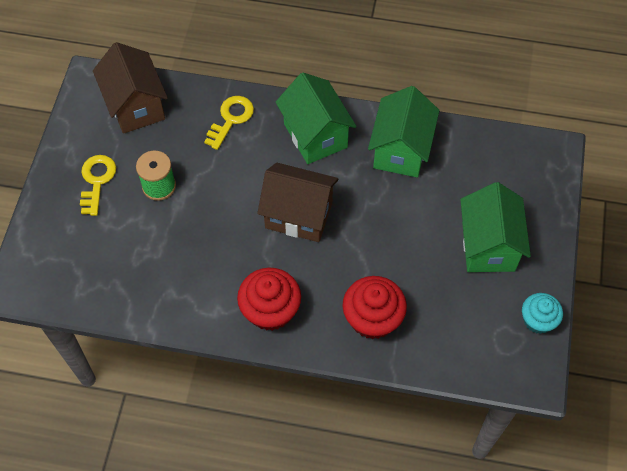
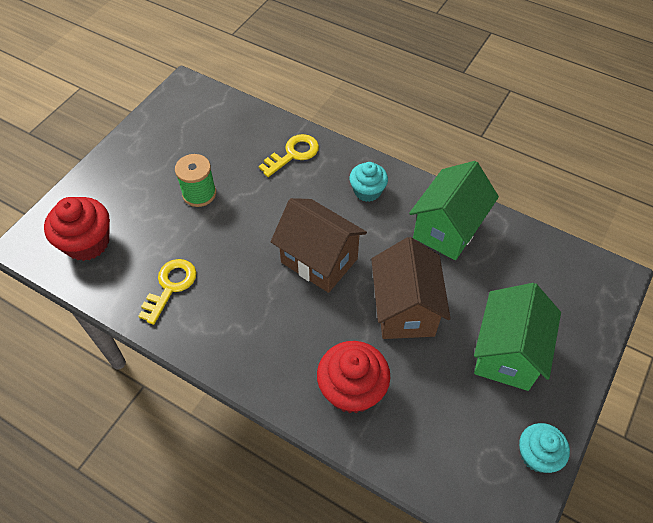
camera: 20 degrees right, 5 degrees down
yellow key [80,155,116,216] -> yellow key moved to [138,259,196,325]
brown house [93,42,168,134] -> brown house moved to [371,237,451,339]
red cupcake [237,268,301,331] -> red cupcake moved to [44,197,110,261]
green house [276,73,357,164] -> turquoise cupcake [350,162,388,202]

